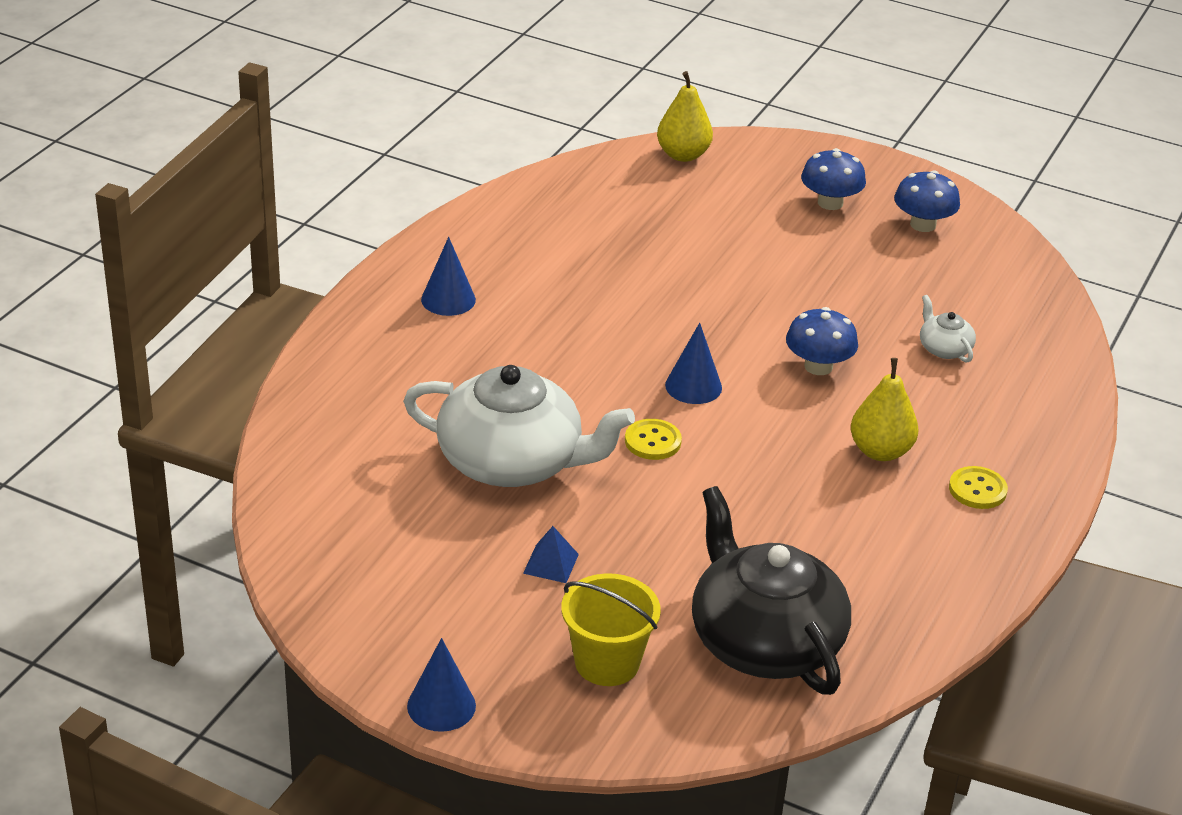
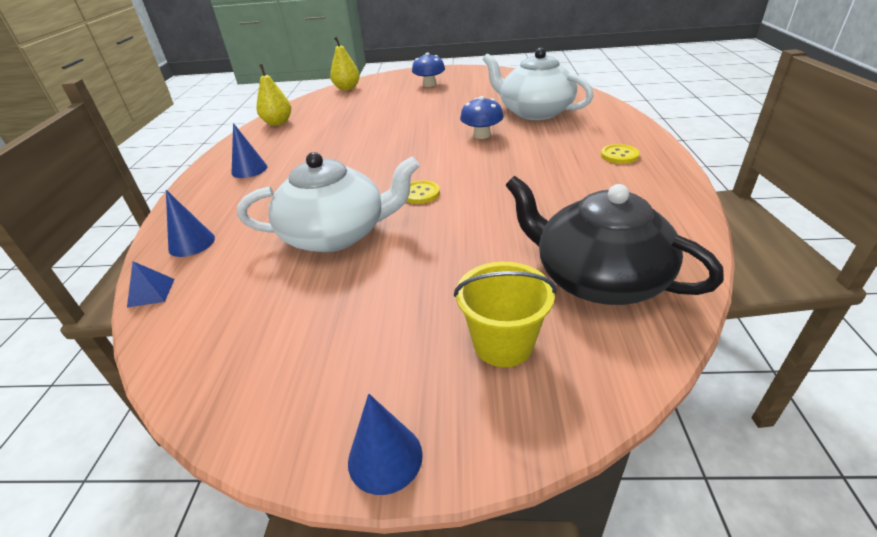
camera: 20 degrees left, 0 degrees up
blue pyramid [523,526,579,583] -> blue pyramid moved to [127,261,175,308]
blue cone [665,323,722,404] -> blue cone moved to [166,190,215,257]
yellow pear [851,358,918,461] -> yellow pear moved to [256,64,291,126]
blue mushroom [894,170,960,232] -> none
white teapot [920,295,976,363] -> white teapot [483,48,594,120], size x2.38

